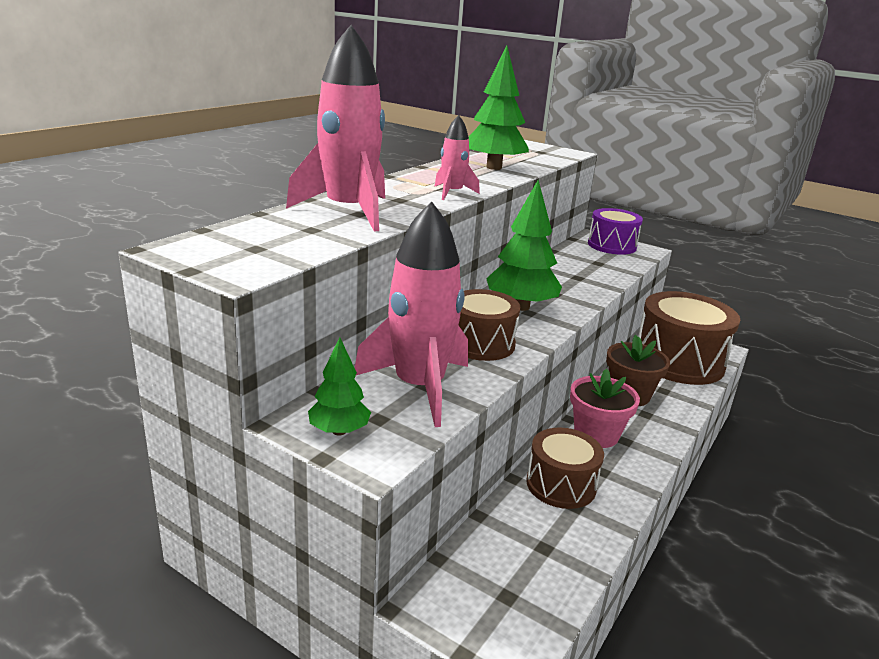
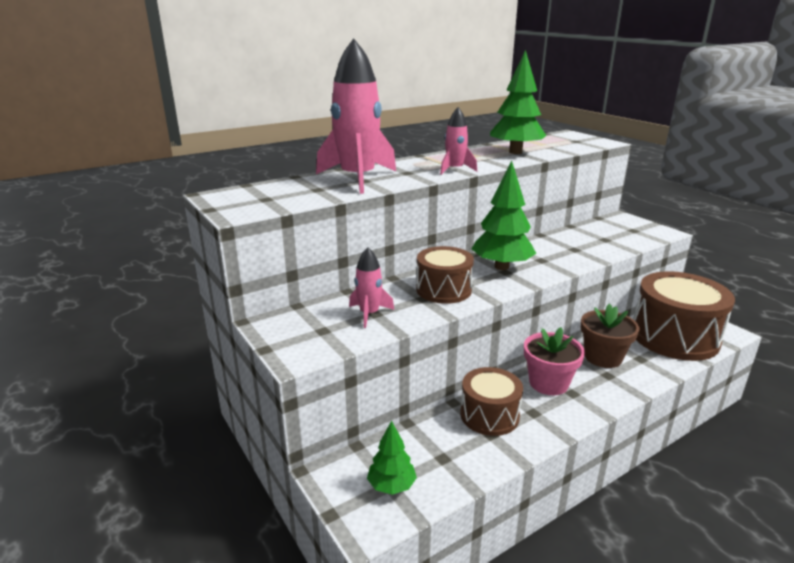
camera: 25 degrees right, 0 degrees up
green tree [308,337,371,436] -> green tree moved to [367,420,417,495]
pink rocket [355,201,468,427] -> pink rocket [349,247,394,328], size x0.50
purple drum [588,208,643,255] -> none

